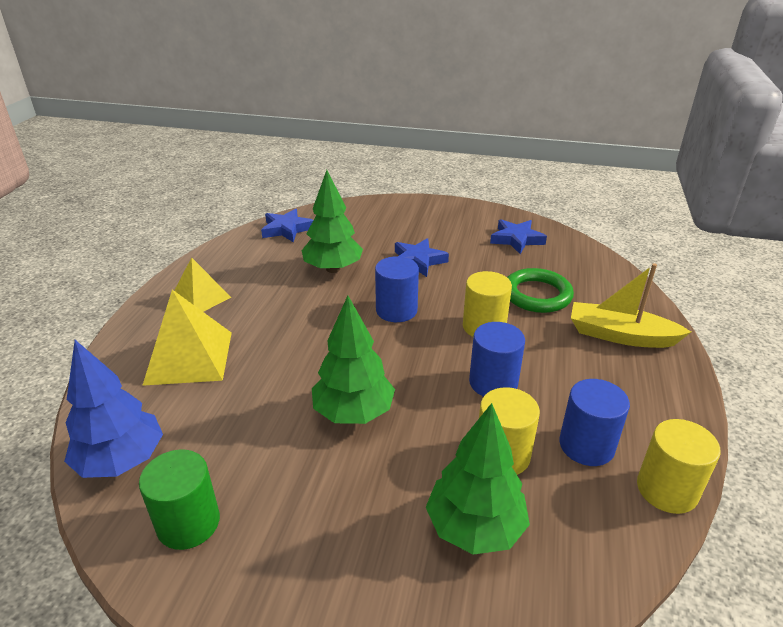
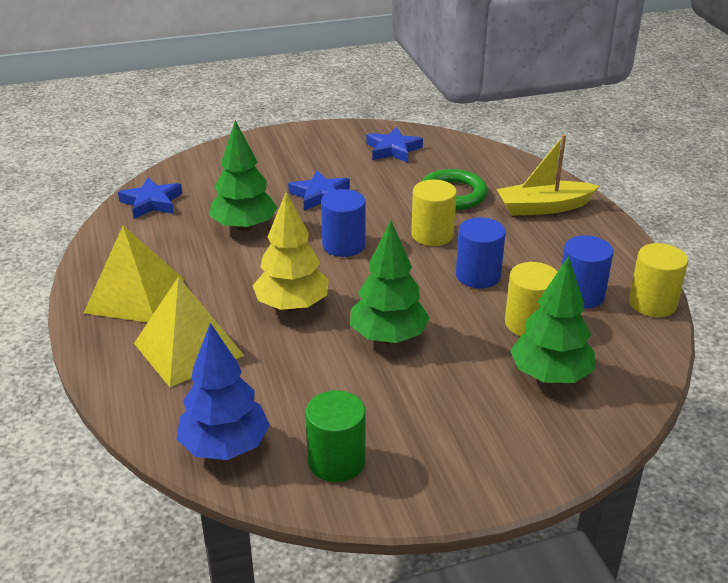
camera: 30 degrees left, 0 degrees up
yellow pyramid [174,257,231,312] -> yellow pyramid [84,226,185,322], size x1.52
none -> yellow tree [253,192,329,312]

